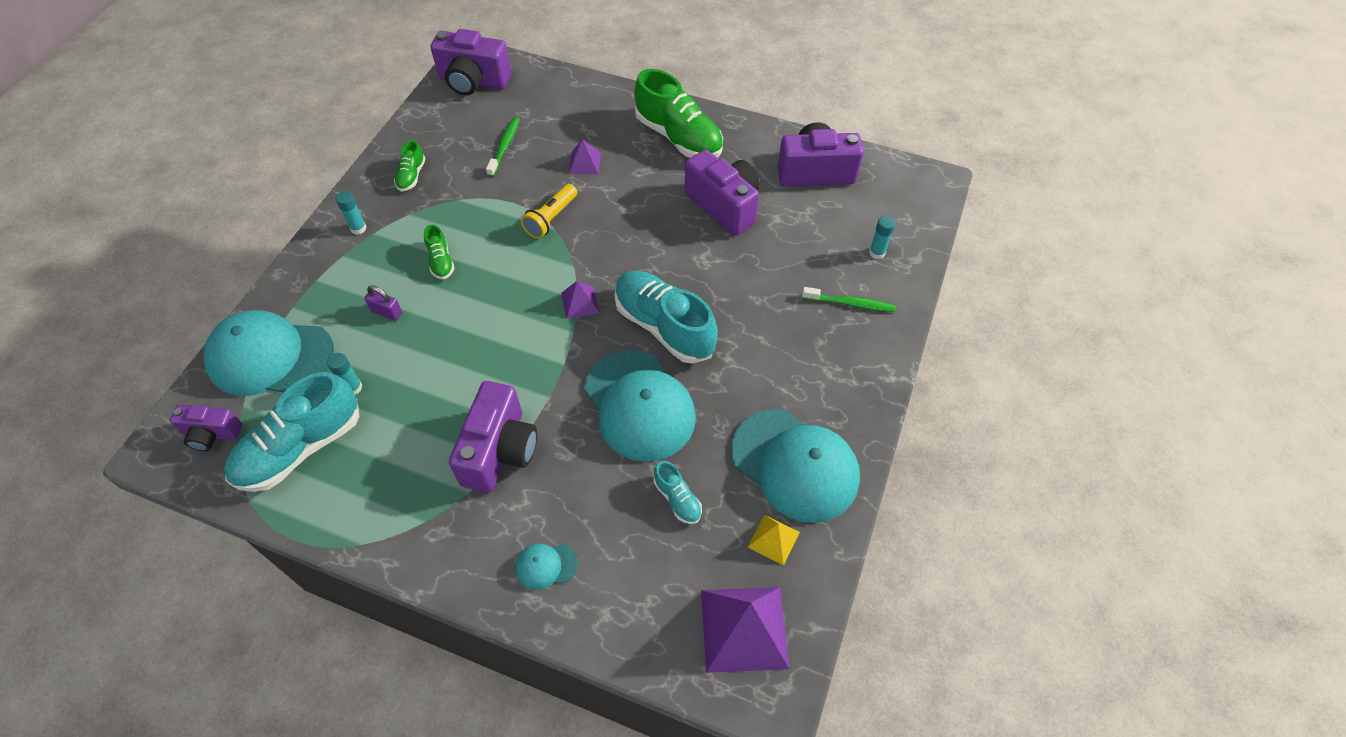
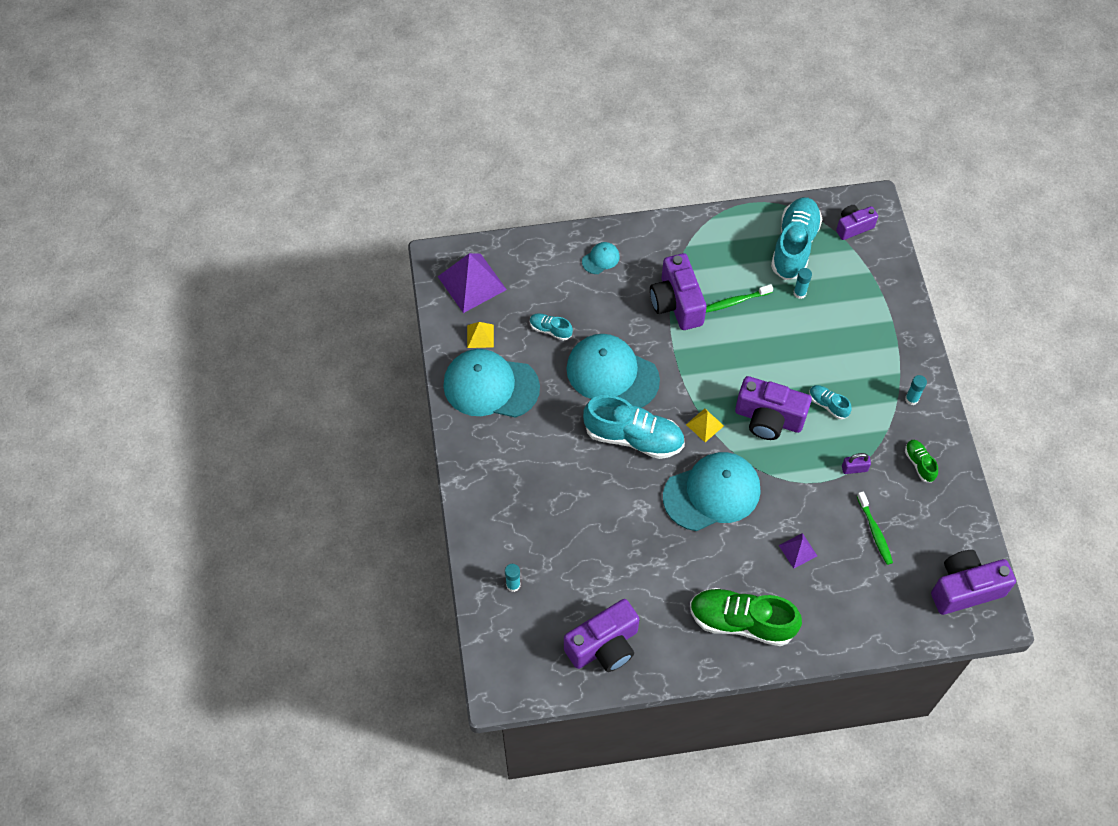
camera: 150 degrees right, 5 degrees up
turquoise cap [204,310,334,396] -> turquoise cap moved to [663,452,761,531]
purple padlock [365,285,402,321] -> purple padlock moved to [842,453,871,474]
green shoe [424,224,455,280] -> turquoise shoe [809,385,852,419]
yellow flashlight [521,184,577,239] -> none
purple pyramid [561,281,600,319] -> yellow pyramid [686,408,724,442]
purple camera [685,150,760,236] -> purple camera moved to [735,376,812,440]
green toothbrush [802,287,896,312] -> green toothbrush moved to [706,284,773,313]

